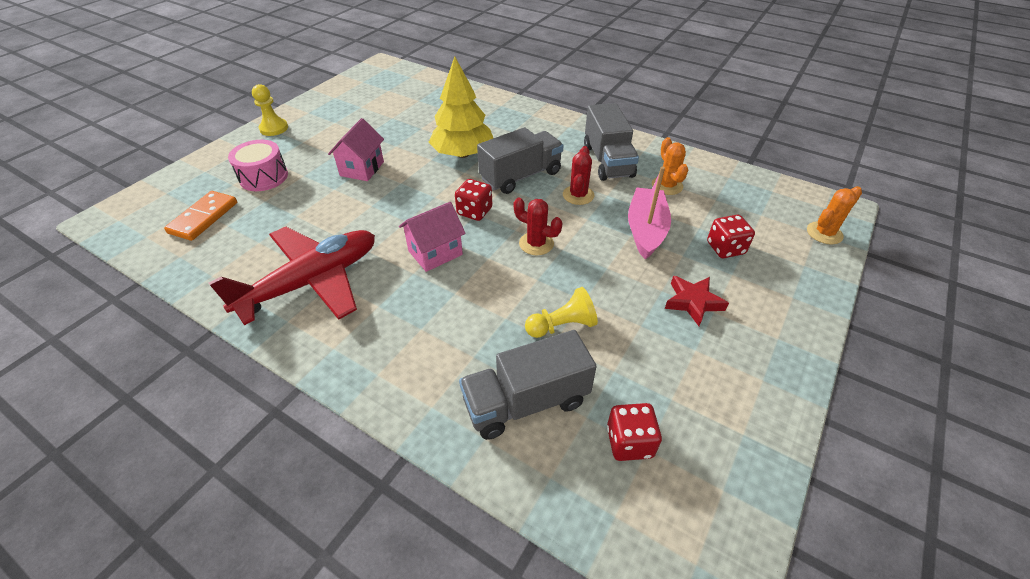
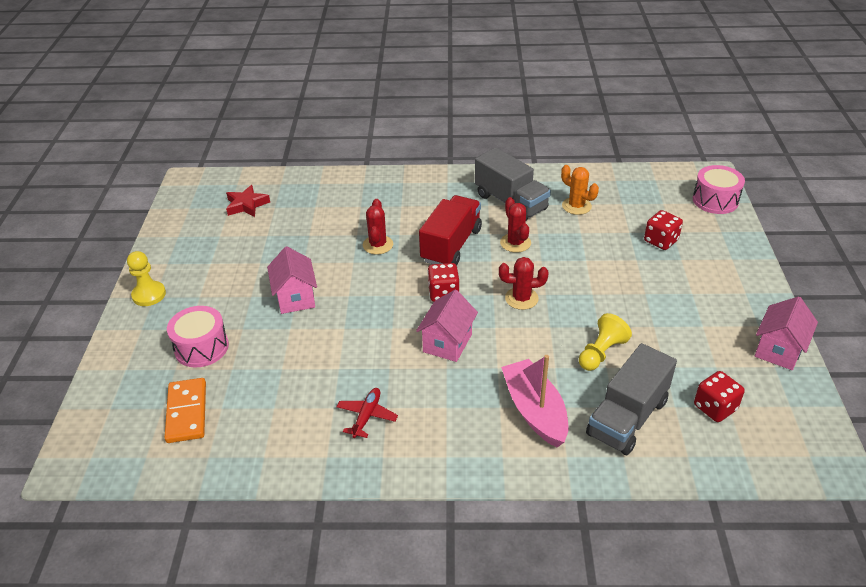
camera: 30 degrees left, 5 degrees down
red plane [209,227,375,325] -> red plane [336,388,398,438], size x0.41
yellow tree [429,56,493,158] -> red cactus [363,199,393,255]
grey truck [477,127,564,194] -> red truck [419,195,482,266]
pink boat [628,166,671,260] -> pink boat moved to [501,355,568,448]
red star [665,276,729,326] -> red star moved to [226,185,270,217]
orange cactus [807,186,862,244] -> pink drum [693,165,745,214]
none -> pink house [755,296,818,370]

